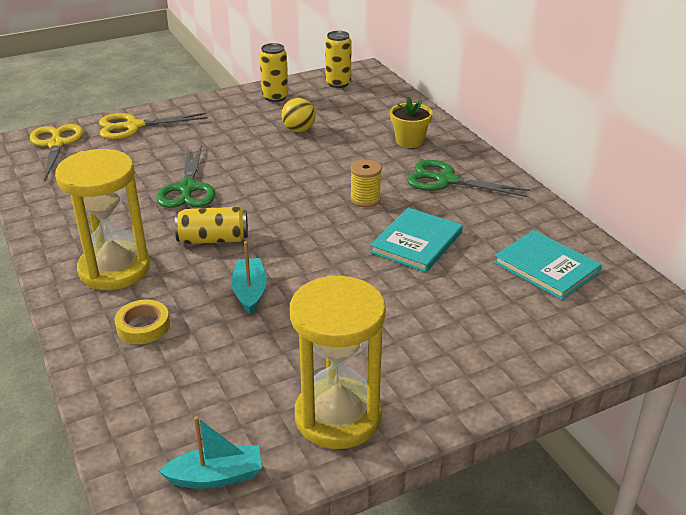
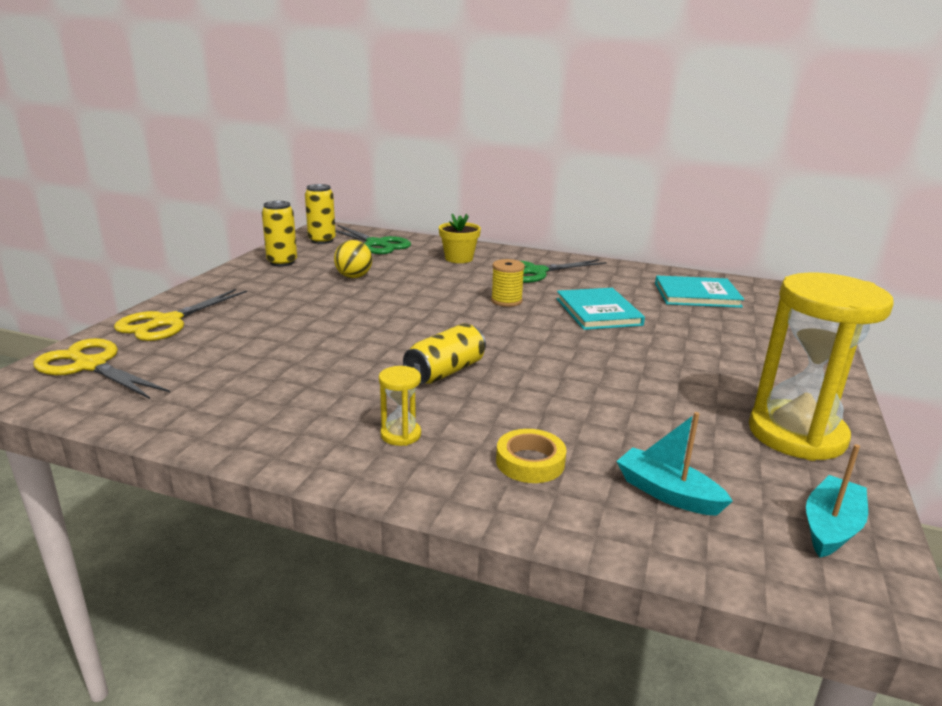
camera: 45 degrees left, 10 degrees down
yellow hourglass [55,149,150,290] -> yellow hourglass [379,366,421,446], size x0.42
green scissors [157,145,215,208] -> green scissors moved to [335,225,411,254]
turquoise boat [231,241,267,315] -> turquoise boat moved to [616,412,733,516]

